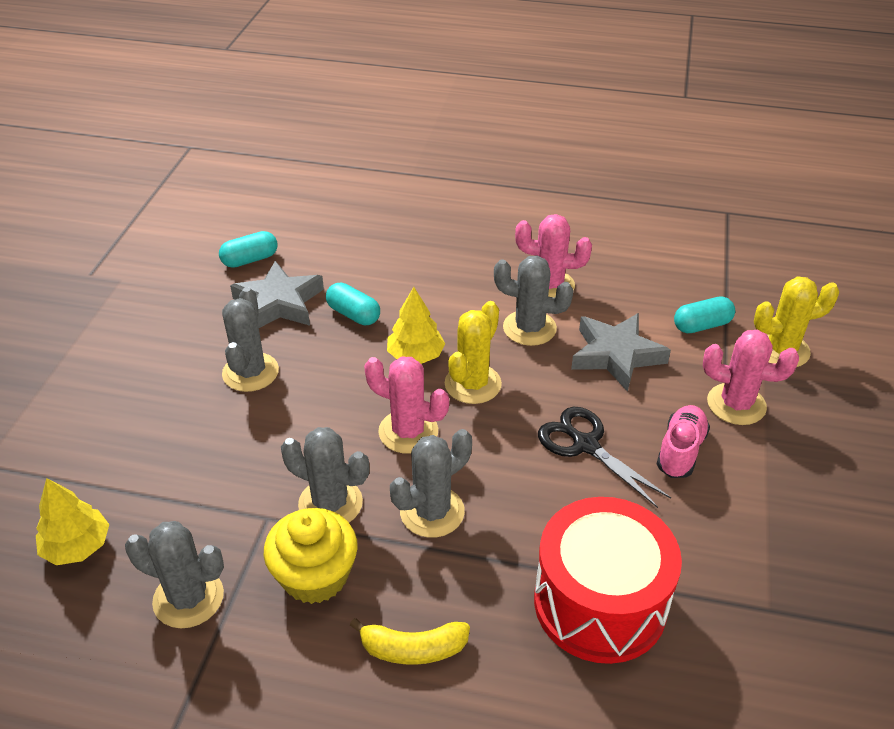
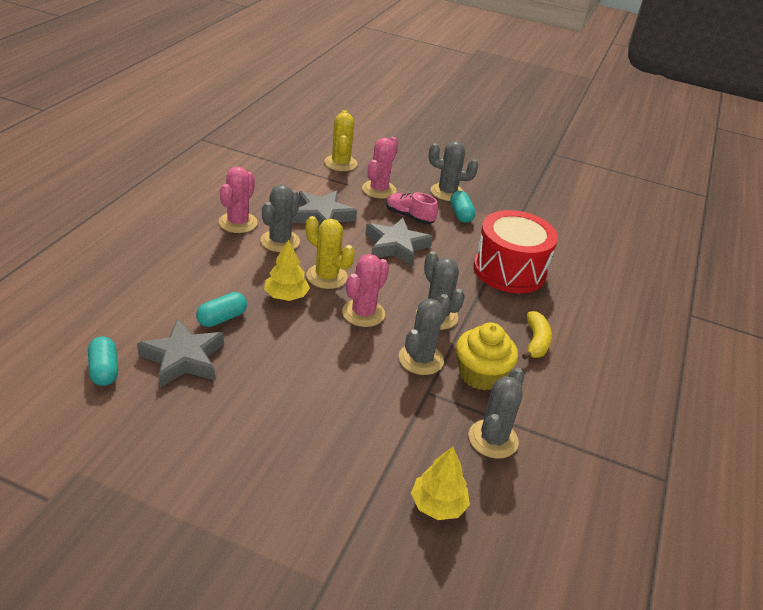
camera: 85 degrees left, 5 degrees down
grey cactus [222,287,279,392] -> grey cactus moved to [428,141,478,201]
black scissors [538,407,671,508] -> grey star [365,218,433,267]
turquoise capsule [674,296,735,333] -> turquoise capsule moved to [450,191,476,223]

